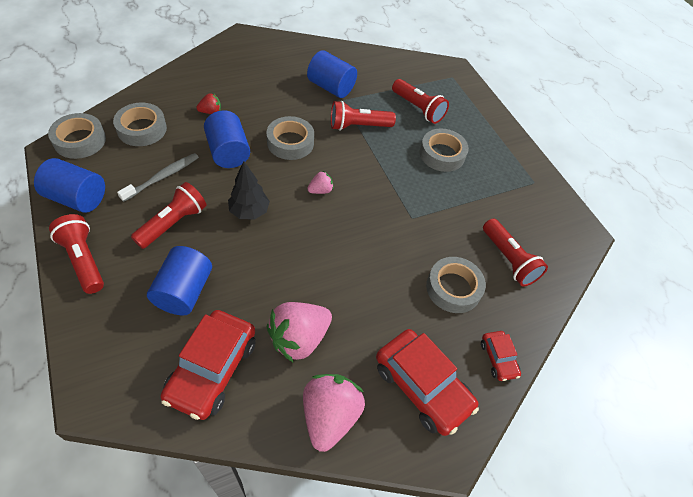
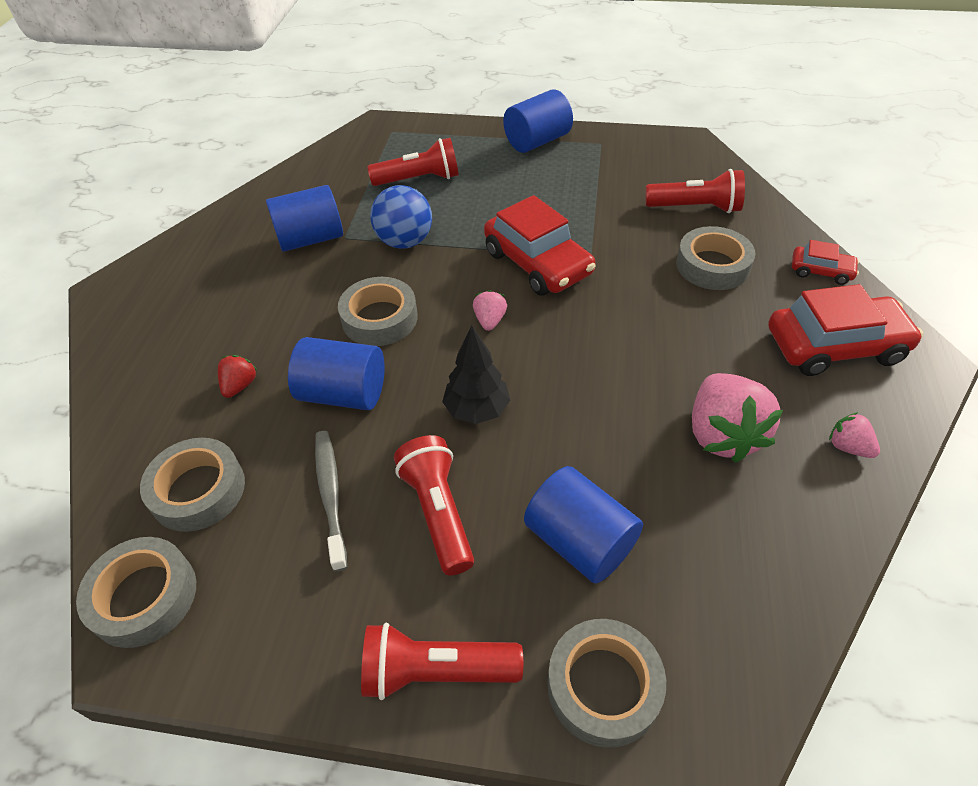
camera: 50 degrees left, 5 degrees down
blue cylinder [34,158,105,213] -> blue cylinder moved to [503,89,573,153]
red car [160,310,256,420] -> red car moved to [484,195,596,296]
pink strawberry [303,374,365,452] -> pink strawberry [829,412,880,458], size x0.48
red flashlight [331,101,396,131] -> blue ball [370,185,432,249]
grey tape [420,128,469,172] -> grey tape moved to [547,619,666,748]

